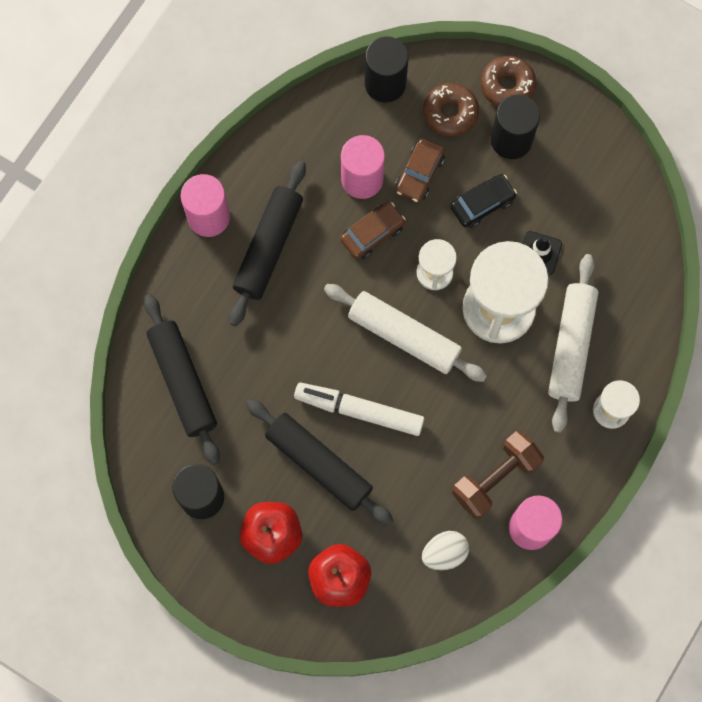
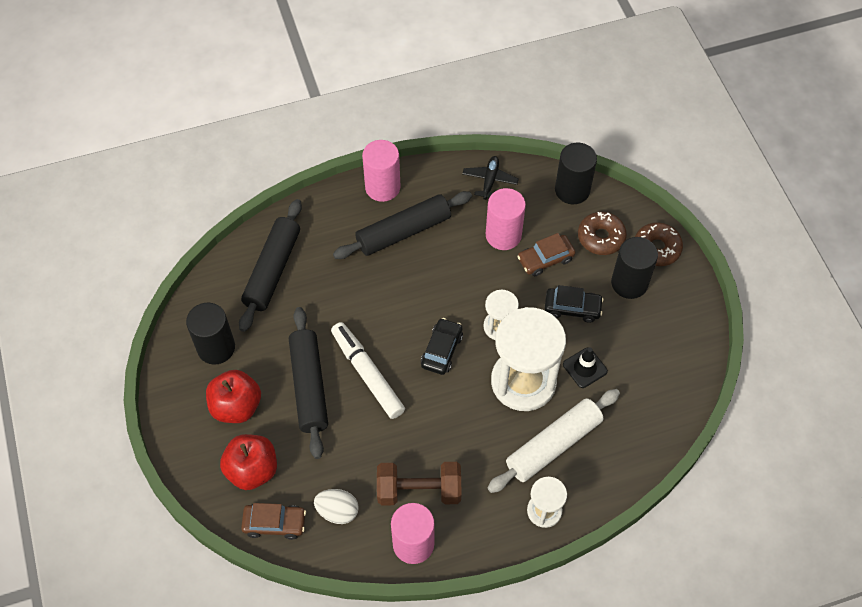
camera: 40 degrees right, 15 degrees down
white rolling pin [324,284,487,382] -> black car [421,318,463,375]
brown car [340,202,406,259] -> brown car moved to [241,503,306,540]
none -> black plane [462,156,519,200]

